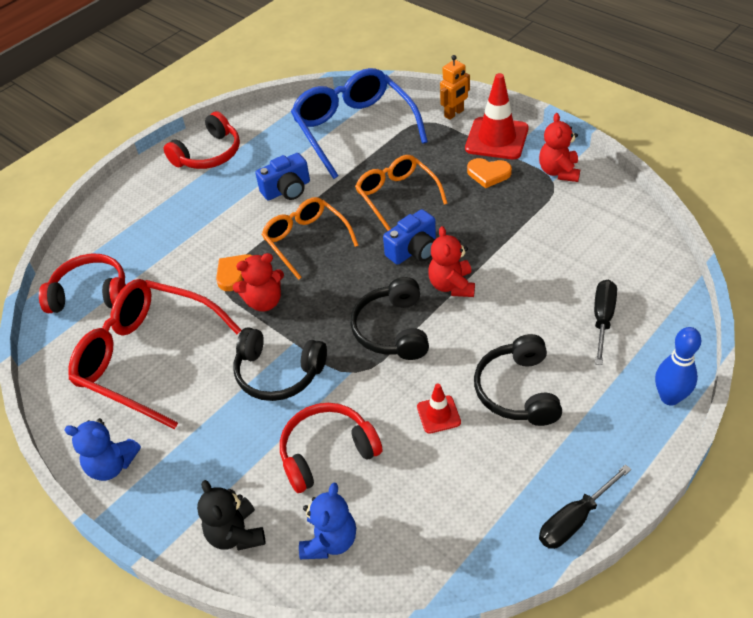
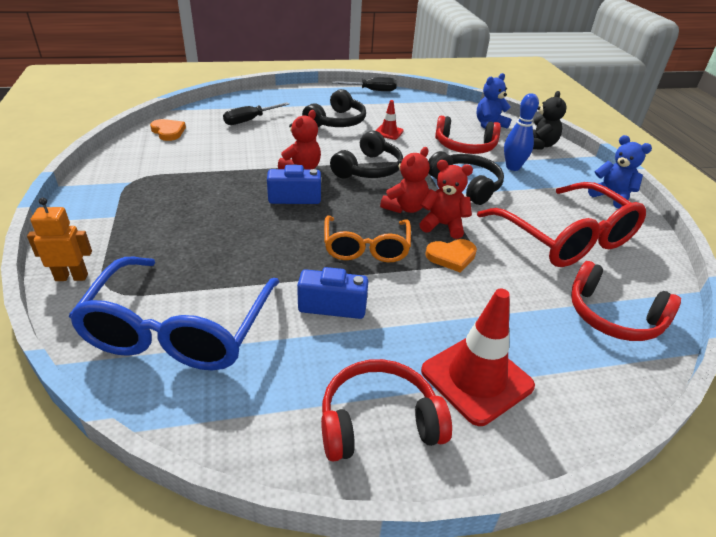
camera: 150 degrees left, 10 degrees down
orange glasses [355,155,448,231] -> none
red traffic cone [465,73,529,159] -> red traffic cone moved to [421,288,535,426]
orange heart [467,158,512,188] -> orange heart moved to [150,119,186,141]
red teddy bear [539,113,580,182] -> red teddy bear moved to [380,147,430,213]
blue bowling pin [655,327,701,405] -> blue bowling pin moved to [504,93,539,171]

